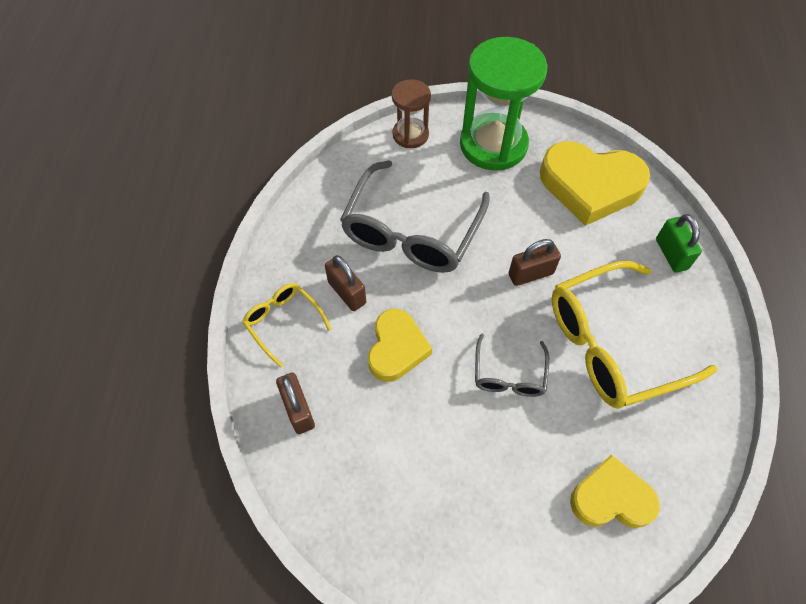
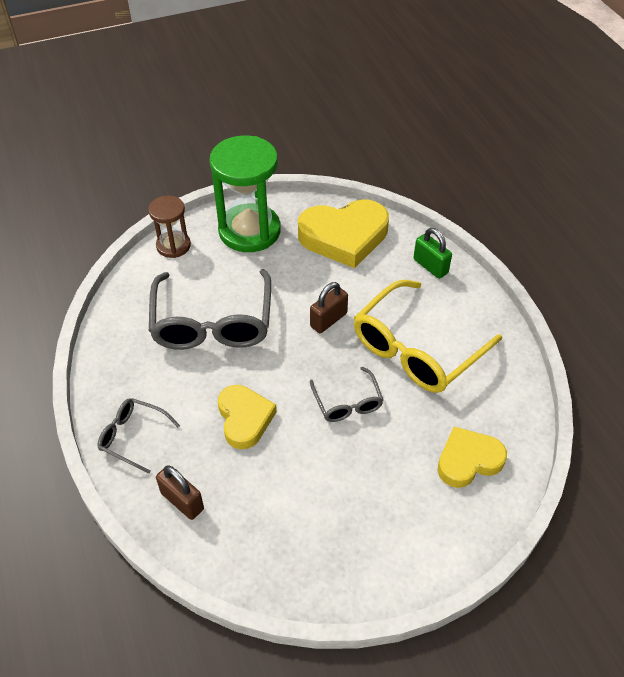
camera: 25 degrees left, 10 degrees down
yellow glasses [242,283,331,368] -> grey glasses [98,398,180,474]
brown padlock [325,255,366,311] -> none

